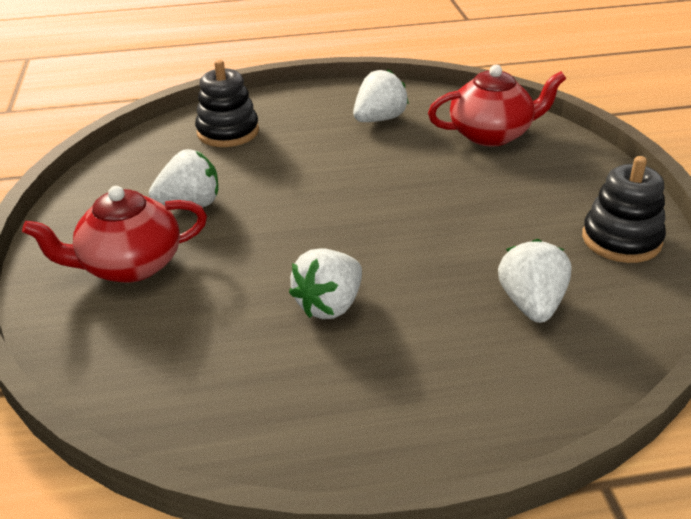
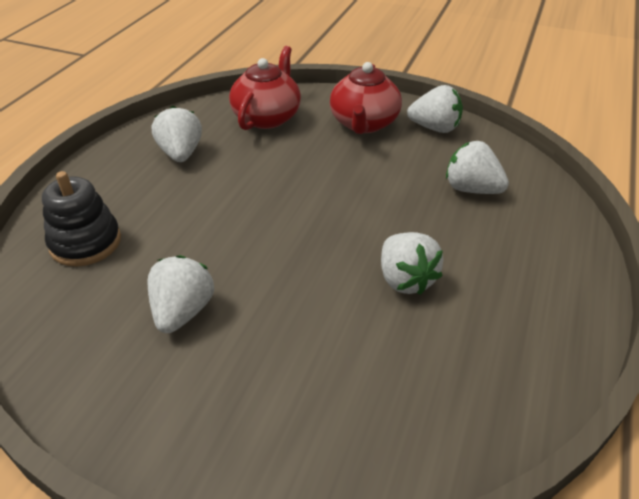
camera: 60 degrees left, 5 degrees up
red teapot [22,186,207,283] -> red teapot moved to [330,62,402,134]
black stacking toy [582,156,666,263] -> white strawberry [407,85,463,133]

